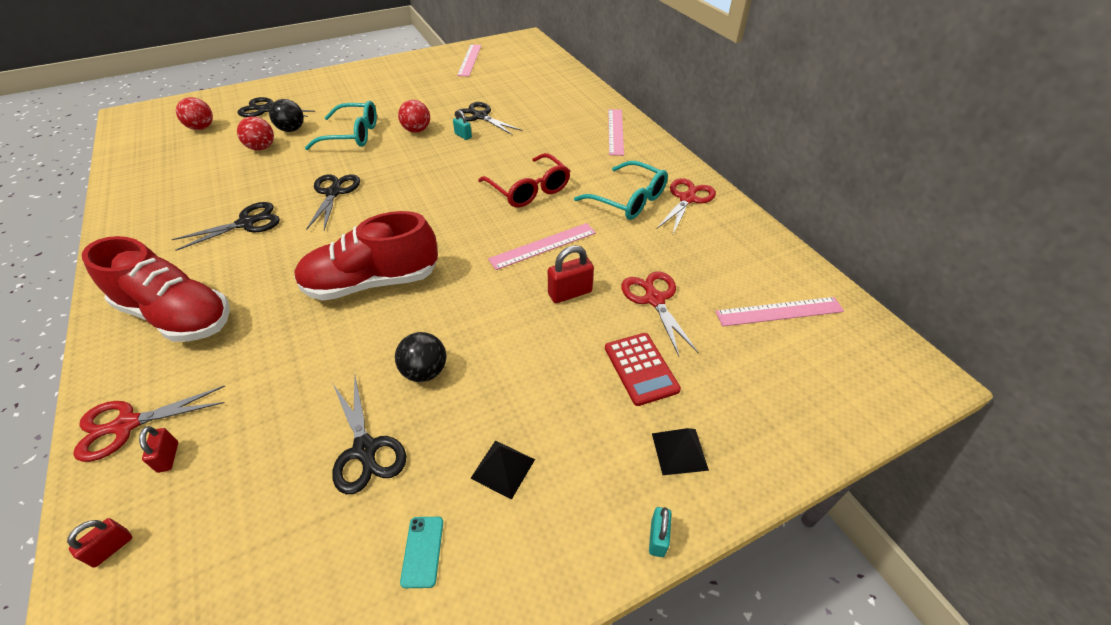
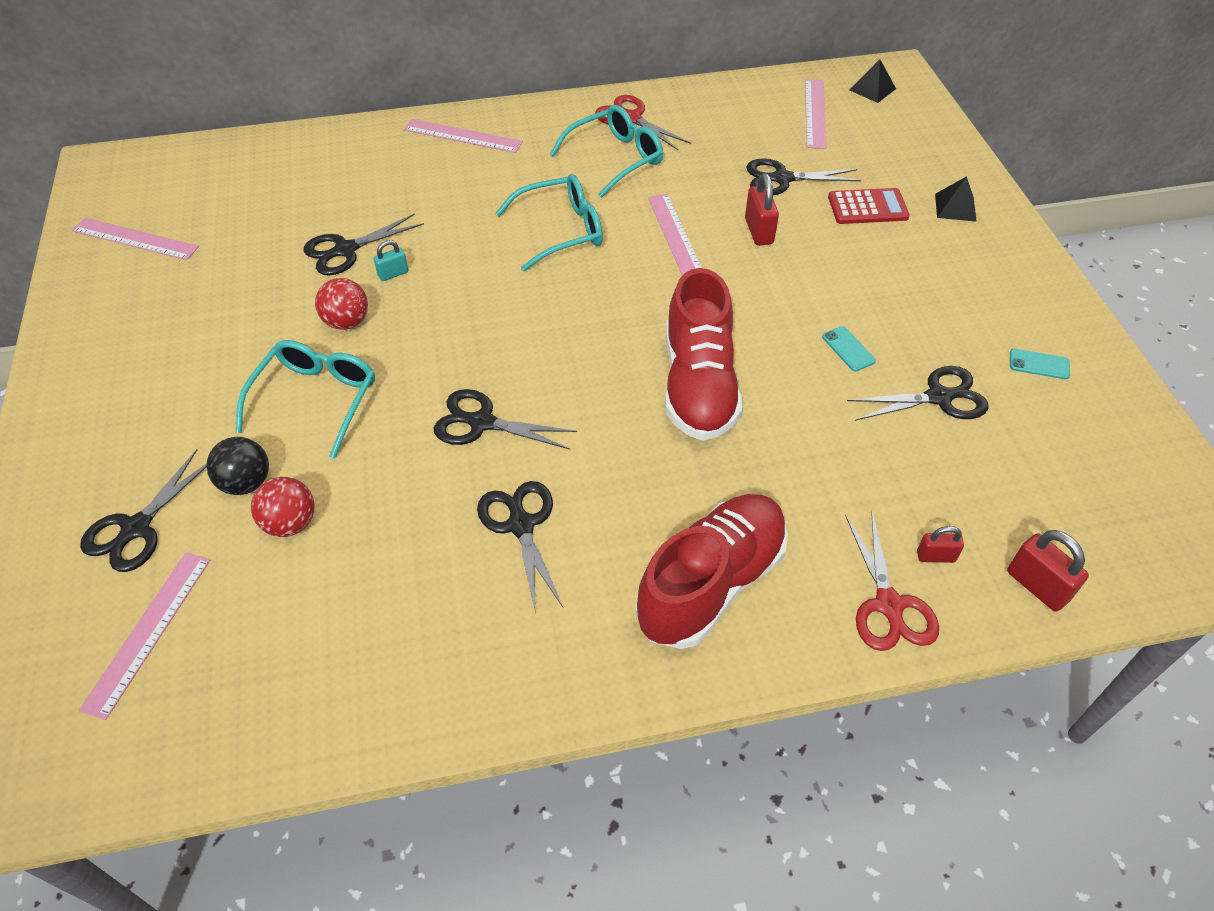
camera: 75 degrees left, 5 degrees up
red padlock [67,518,132,568] -> red padlock [1007,530,1089,612], size x1.63
red ball [176,97,213,130] -> pink ruler [79,552,210,720]
black ball [395,332,446,382] -> turquoise phone [822,326,876,371]
black pyramid [470,440,535,500] -> black pyramid moved to [850,59,896,103]
red glasses [478,153,570,208] -> turquoise glasses [496,174,603,271]
red scissors [621,271,699,356] -> black scissors [746,158,861,195]
turquoise padlock [649,507,672,557] -> none

